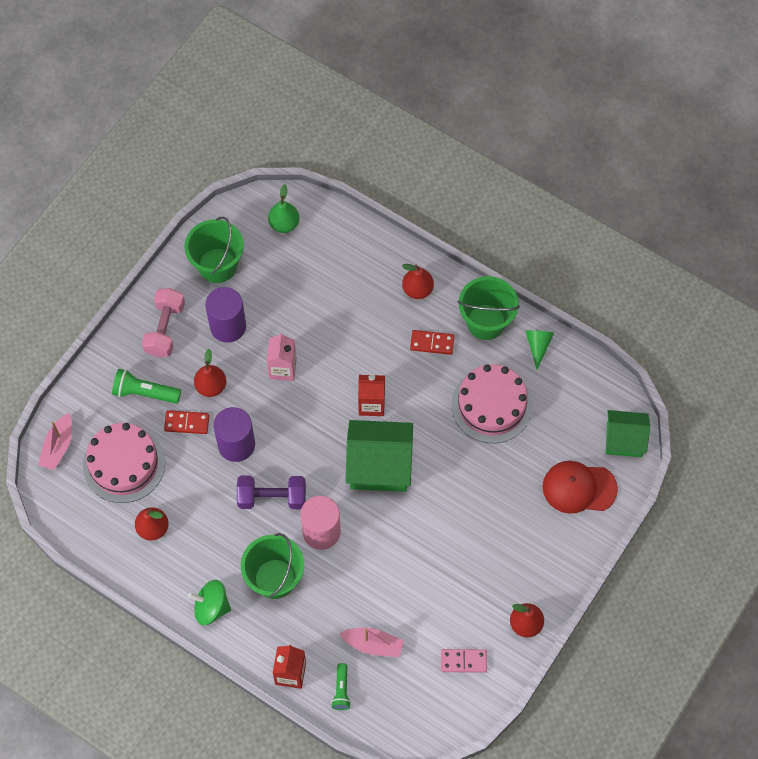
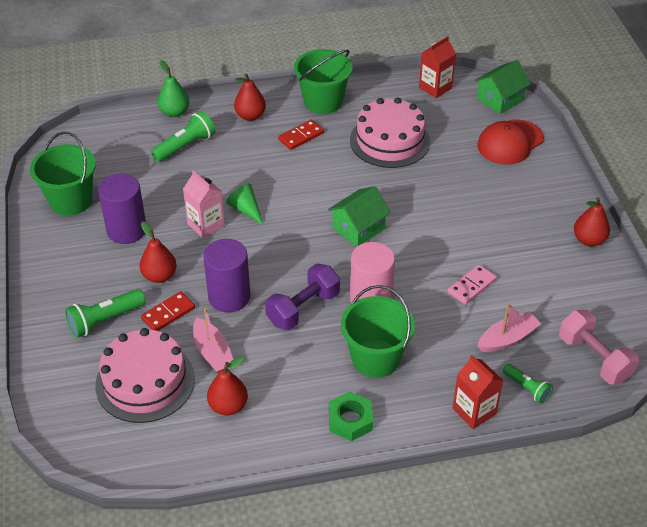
camera: 45 degrees left, 20 degrees down
pink boat [39,413,72,470] -> pink boat moved to [193,308,233,373]
pink dumbbell [142,288,185,357] -> pink dumbbell moved to [559,310,639,385]
green spinning top [188,580,231,625] -> green nut [329,391,373,441]
green pear [268,184,299,233] -> green pear moved to [158,60,189,117]
green house [346,420,413,492] -> green house [328,186,391,247], size x0.64
red carton [358,375,385,416] -> red carton moved to [419,36,456,98]
pink domino [441,649,487,673] -> pink domino moved to [447,265,497,305]
green cone [526,330,554,369] -> green cone moved to [226,184,263,225]
none -> green flashlight [151,111,215,162]

